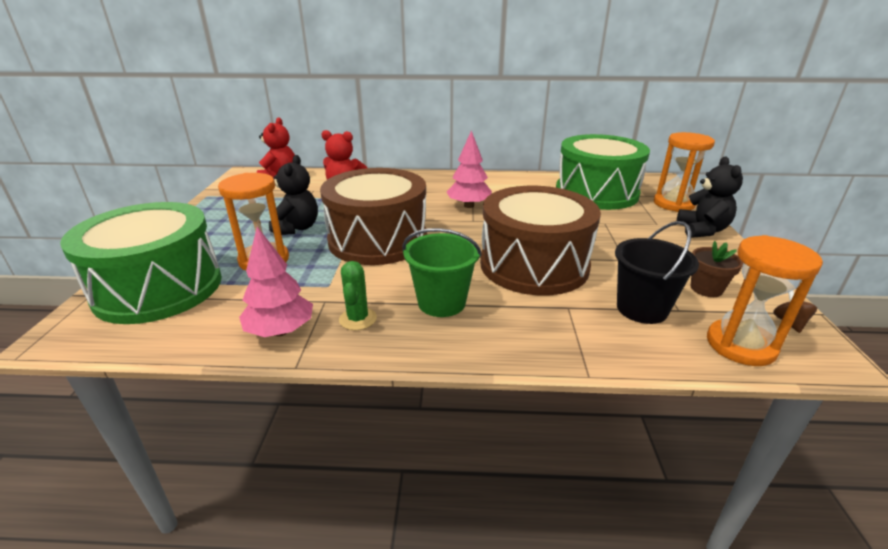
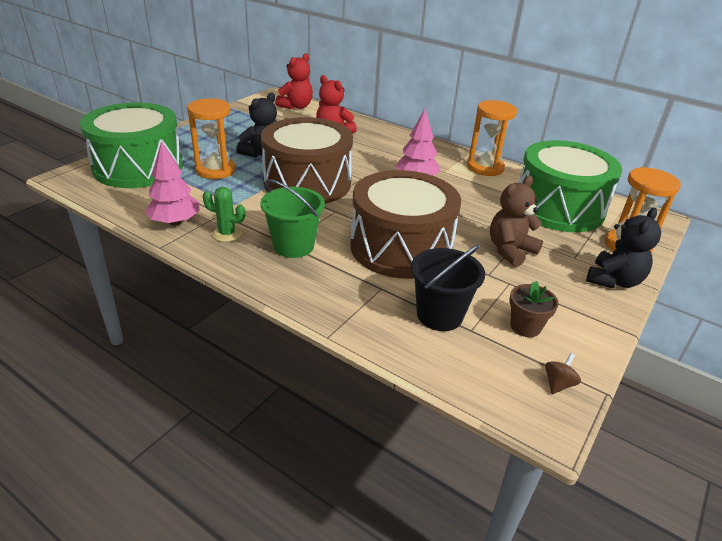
camera: 30 degrees right, 5 degrees up
green cactus [339,261,377,330] -> green cactus turned 75 degrees clockwise [202,187,245,242]
orange hourglass [707,235,823,366] -> orange hourglass moved to [467,100,517,176]
none -> brown teddy bear [490,176,543,267]

